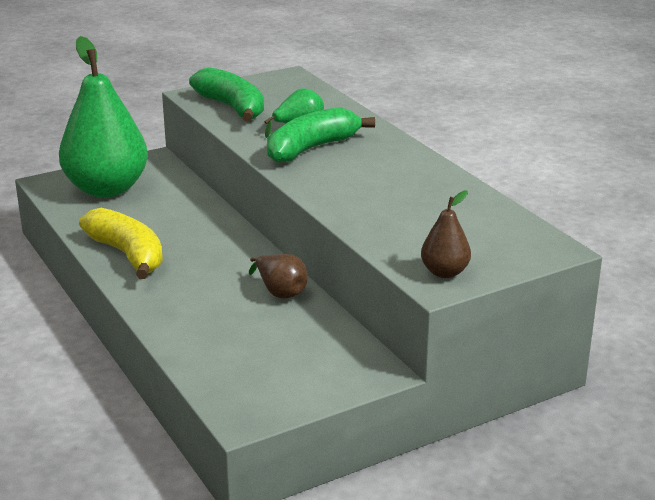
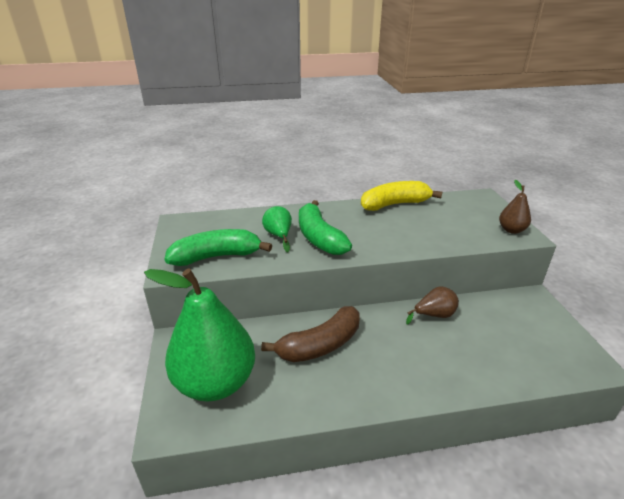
camera: 70 degrees left, 5 degrees up
yellow banana [79,208,163,279] -> yellow banana moved to [361,181,442,211]
none -> brown banana [261,306,360,362]

